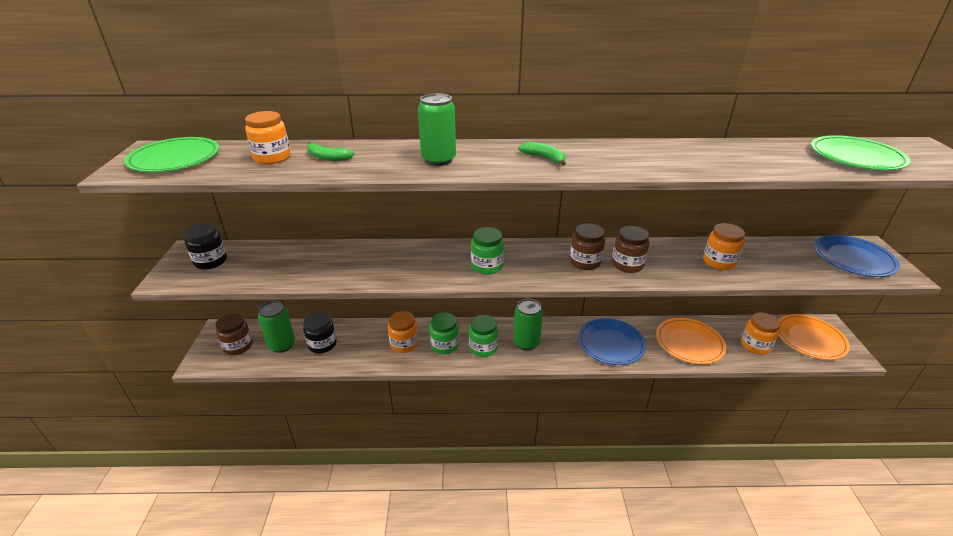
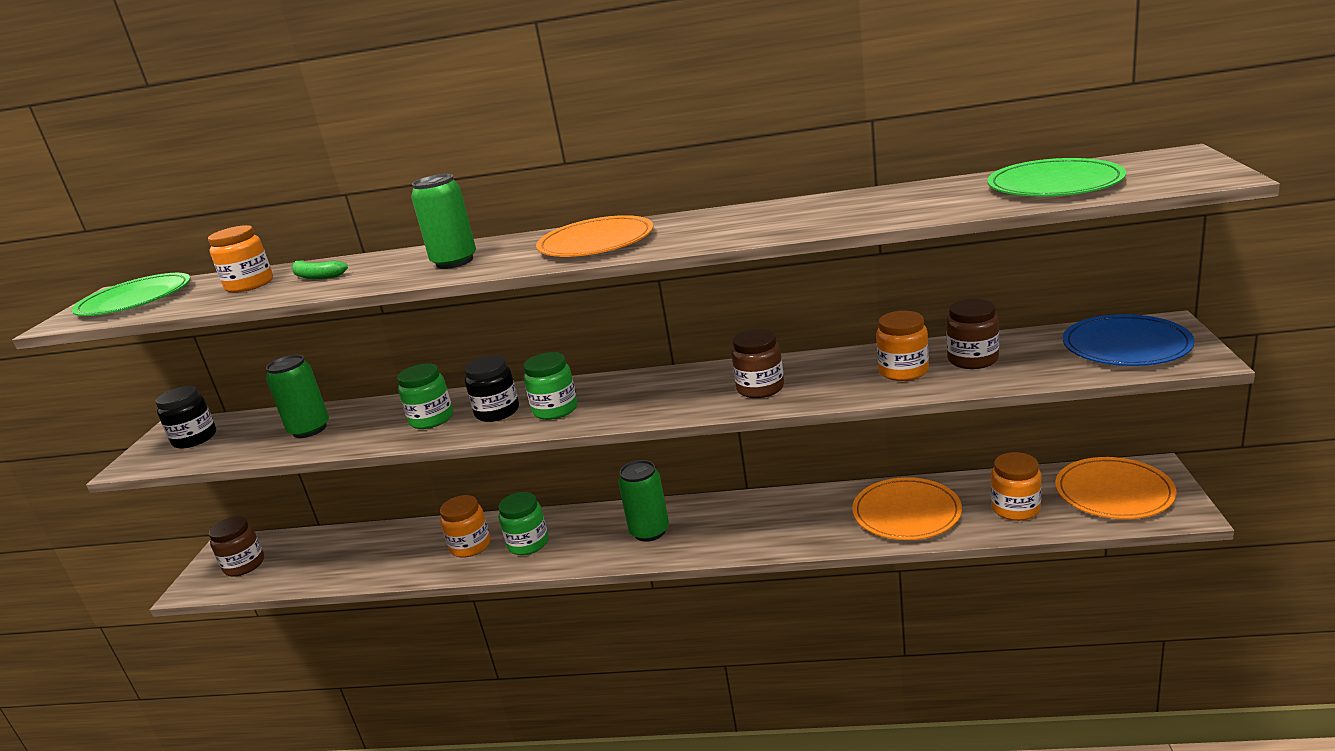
camera: 10 degrees right, 10 degrees down
green can [258,301,295,353] -> green can moved to [266,355,329,438]
black jar [303,312,337,353] -> black jar moved to [465,356,519,422]
green jar [469,315,498,357] -> green jar moved to [397,363,453,429]
green banana [518,142,566,166] -> orange plate [536,215,653,257]
brown jar [570,224,605,270] -> brown jar moved to [946,299,999,369]
blue plate [578,318,646,365] -> none

